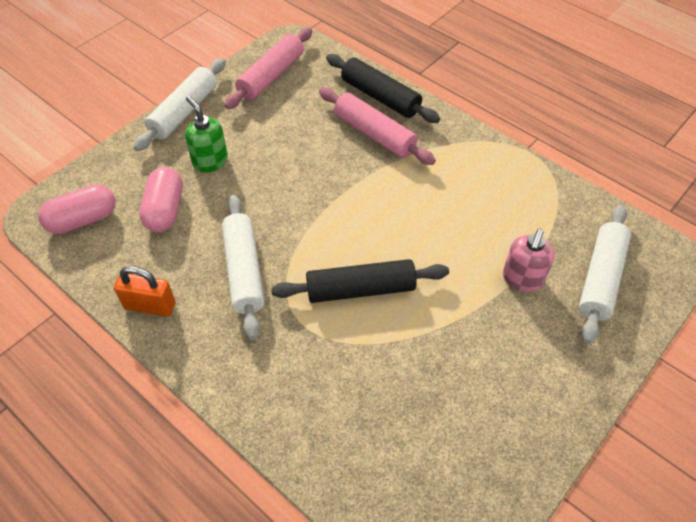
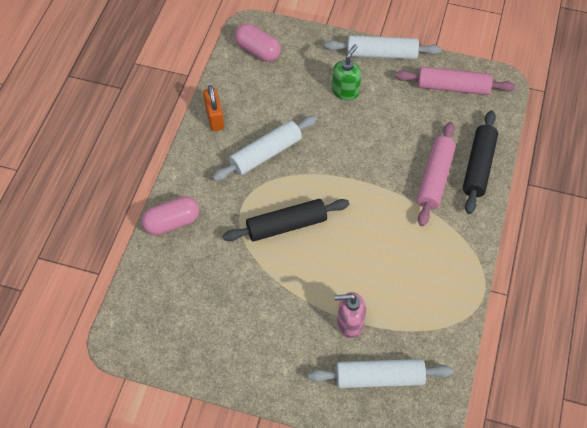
camera: 65 degrees right, 5 degrees up
pink capsule [139,167,183,232] -> pink capsule moved to [141,196,199,235]
black rolling pin [271,259,449,303] -> black rolling pin turned 75 degrees counterclockwise [223,199,349,241]

